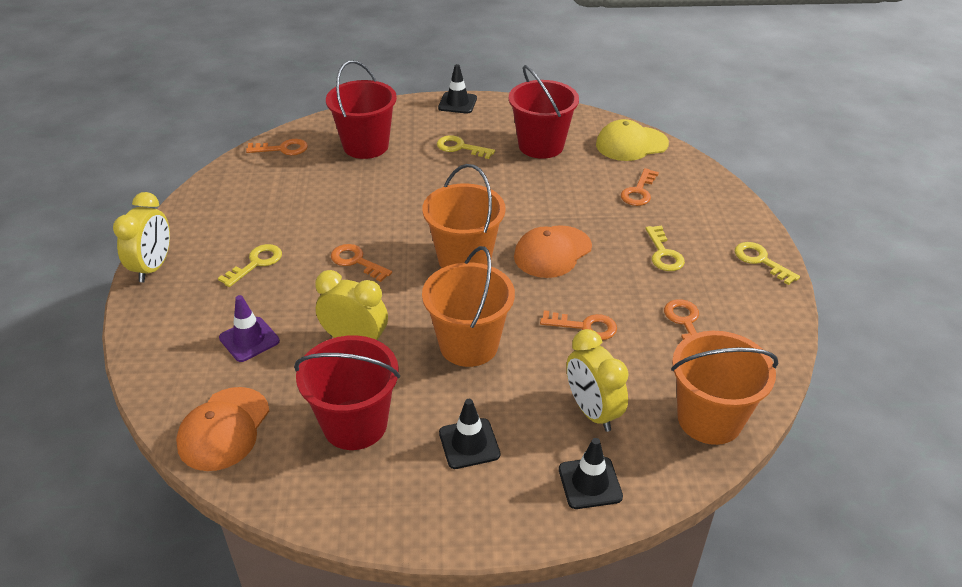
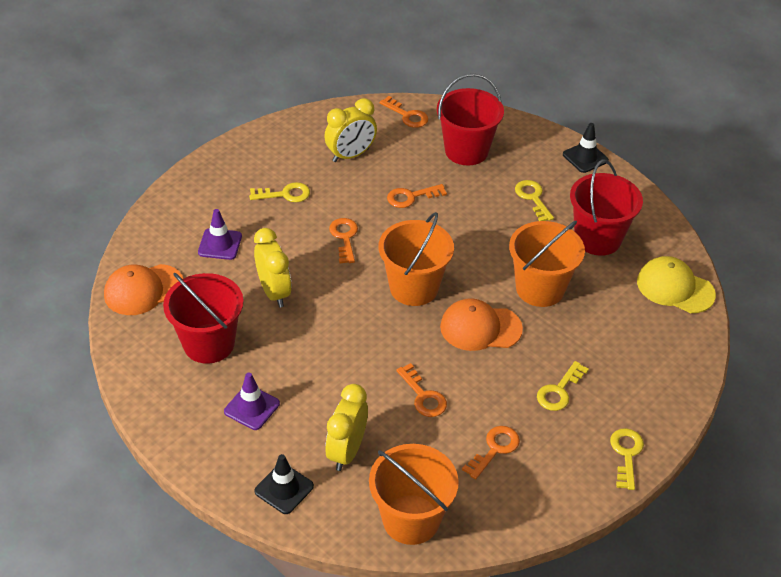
camera: 45 degrees right, 5 degrees up
yellow clock [113,192,170,282] -> yellow clock moved to [324,98,377,162]
orange bucket [422,246,515,367] -> orange bucket moved to [509,221,585,307]
black traffic cone [439,399,500,469] -> purple traffic cone [224,373,280,430]
orange key [621,168,659,206] -> orange key moved to [387,184,447,208]

